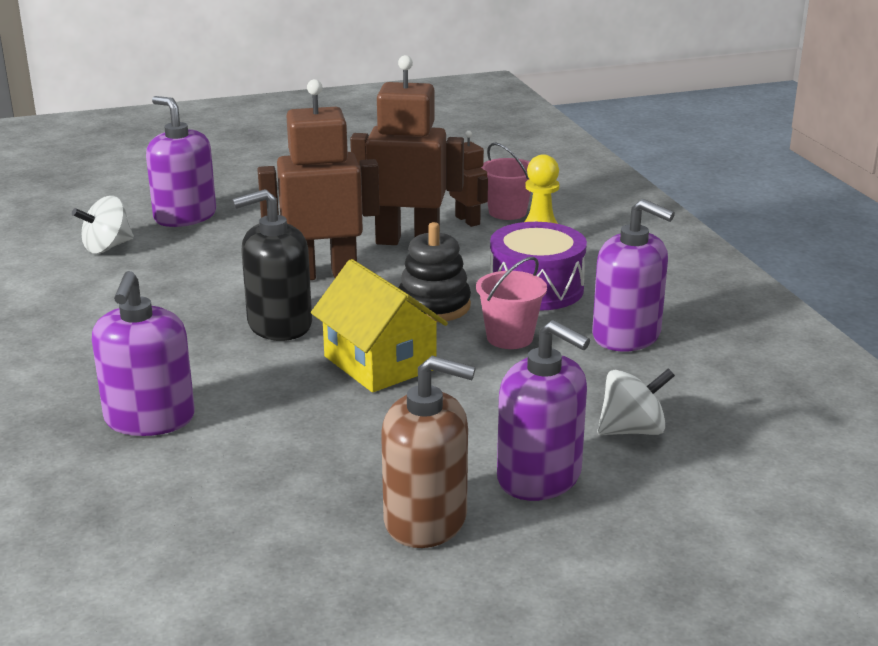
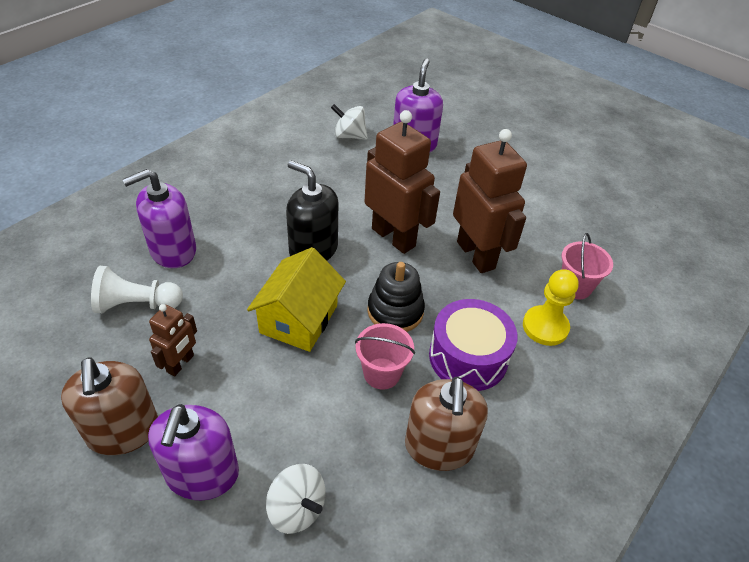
camera: 55 degrees right, 20 degrees up
brown robot [449,131,488,227] -> brown robot moved to [149,304,197,376]
purple soap dispenser [592,199,675,352] -> brown soap dispenser [405,377,488,471]
none -> white pawn [91,266,183,313]

